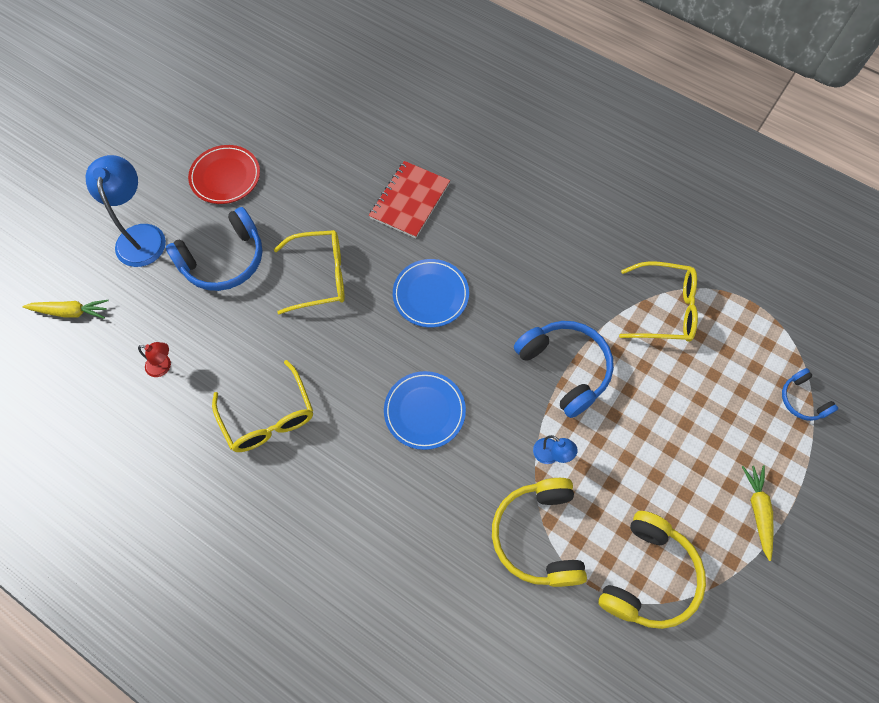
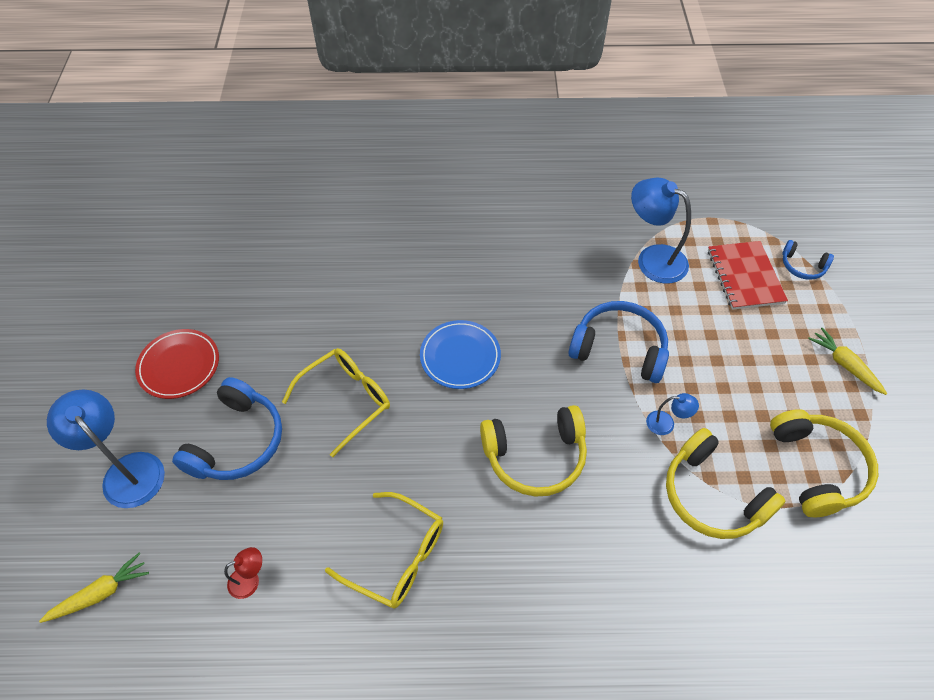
camera: 35 degrees left, 10 degrees down
red notebook [369,161,450,238] -> red notebook moved to [708,241,788,310]
blue plate [384,371,466,450] -> yellow headphones [480,405,587,497]
yellow glasses [619,261,698,342] -> blue lamp [631,178,691,284]

